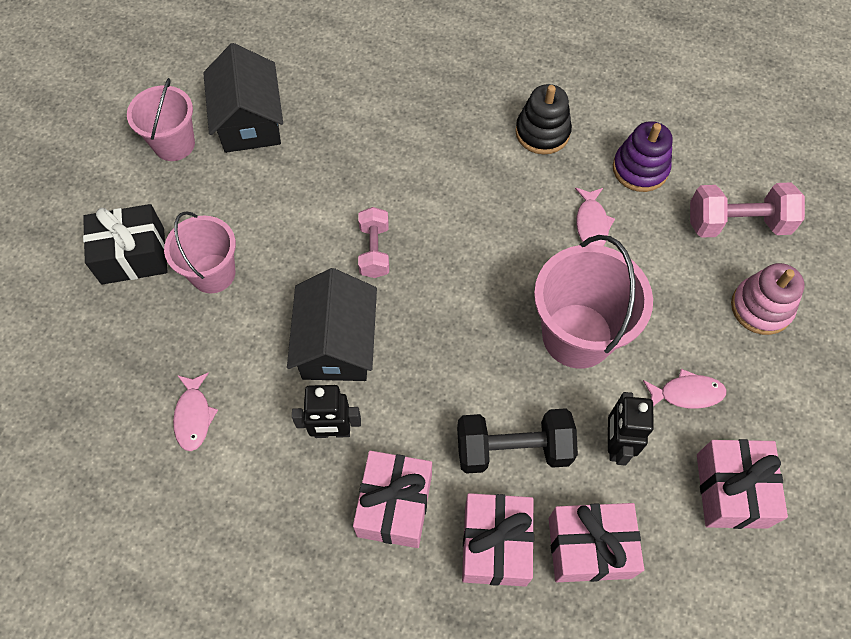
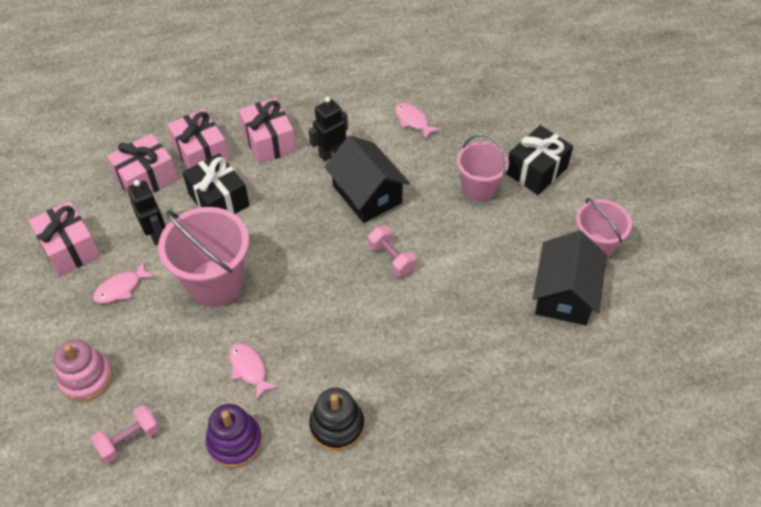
camera: 145 degrees right, 10 degrees down
black house [203,43,283,153] -> black house turned 60 degrees clockwise [533,230,607,325]
black dumbbell [457,408,578,474] -> black gift [182,153,250,214]
pink dumbbell [690,183,805,238] -> pink dumbbell [91,405,160,463], size x0.65

